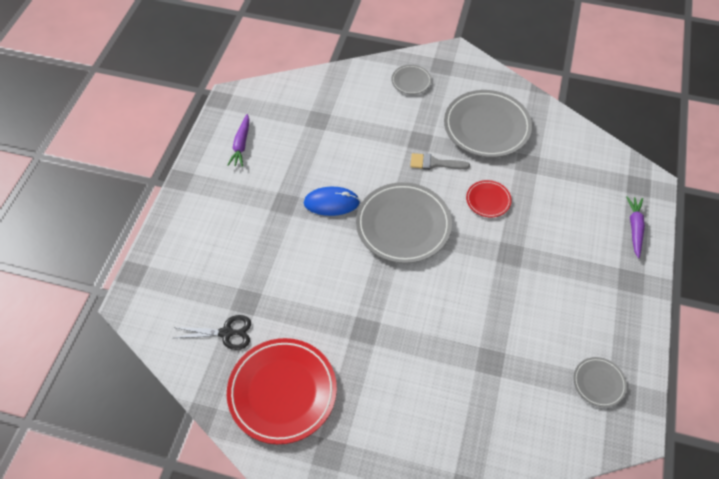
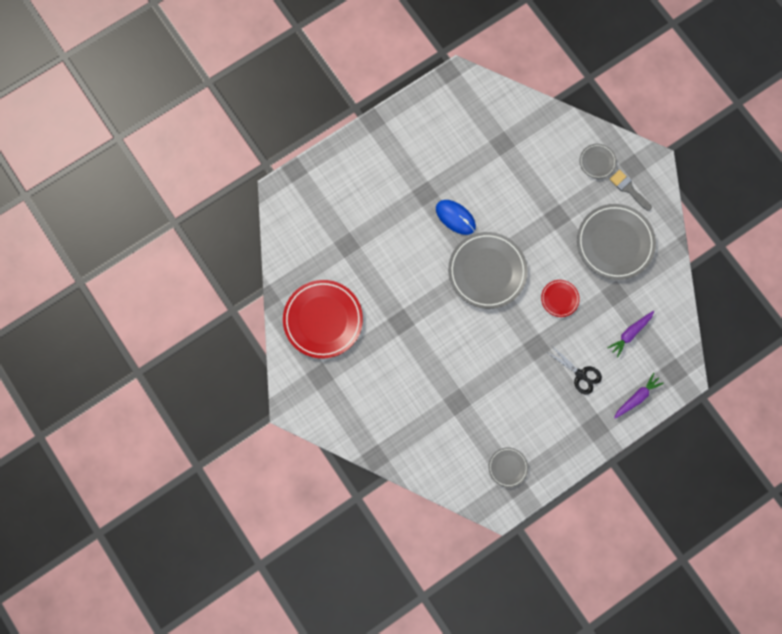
camera: 40 degrees right, 20 degrees up
black scissors [173,315,251,350] -> black scissors moved to [547,345,602,395]
purple carrot [227,114,249,167] -> purple carrot moved to [607,311,654,357]
grey brush [410,153,470,170] -> grey brush moved to [610,170,652,211]

